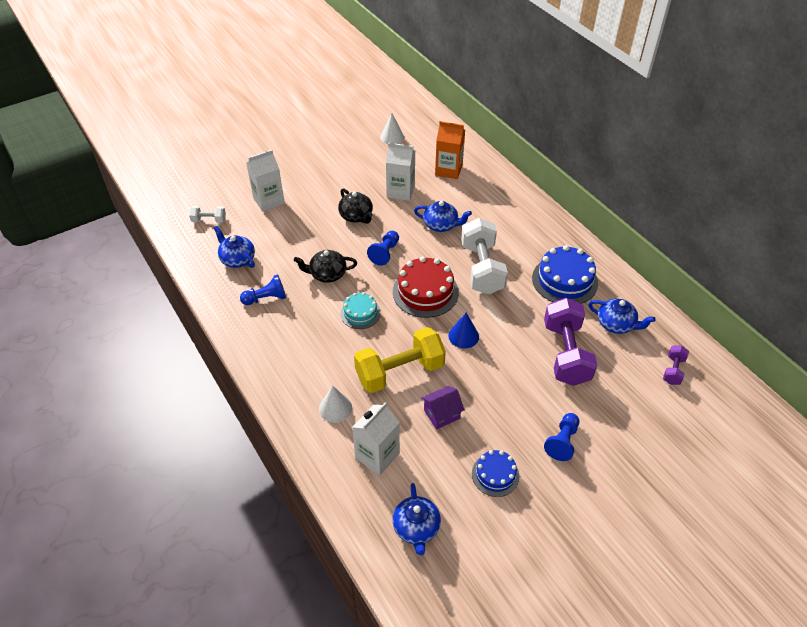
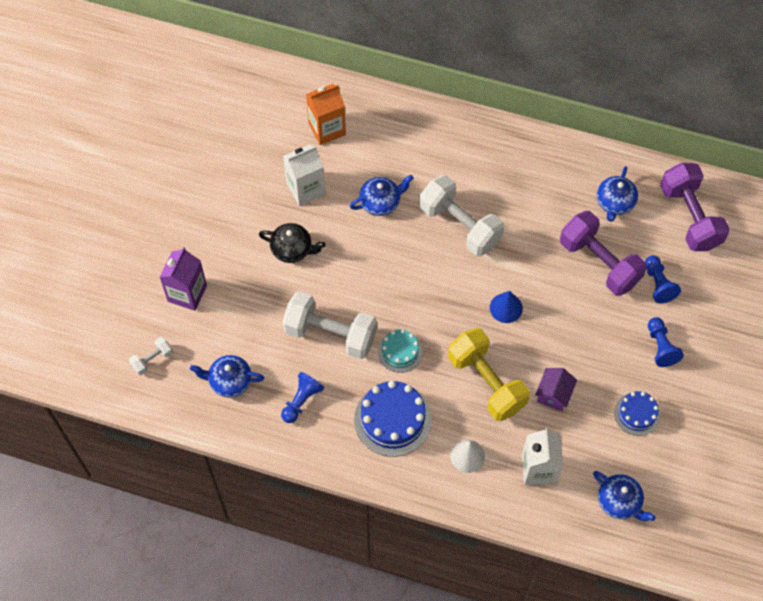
camera: 40 degrees left, 15 degrees up
white carton [246,150,285,212] -> purple carton [159,247,207,311]
black teapot [294,250,357,283] -> white dumbbell [282,291,377,359]
yellow dumbbell [354,327,446,393] -> yellow dumbbell turned 60 degrees counterclockwise [448,328,530,421]
blue pawn [367,231,399,266] -> blue pawn moved to [645,255,681,303]
white cone [380,114,404,144] -> none
red cake [393,256,459,318] -> none
blue cake [532,245,598,304] -> blue cake moved to [354,381,432,457]
blue teapot [588,299,656,334] -> blue teapot turned 120 degrees clockwise [597,166,638,221]
purple dumbbell [663,345,689,385] -> purple dumbbell [660,163,730,251], size x2.14

